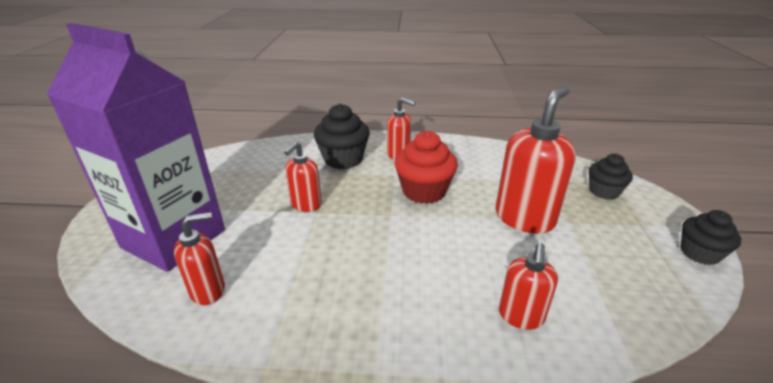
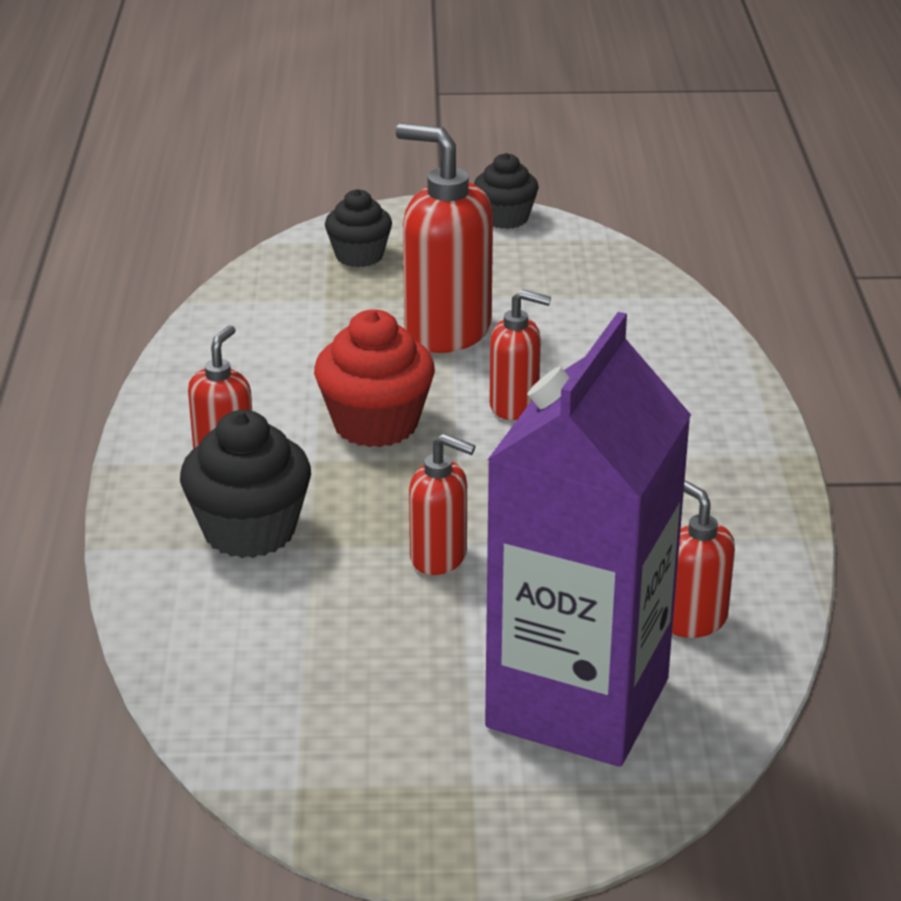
camera: 95 degrees left, 0 degrees up
red soap dispenser [499,243,558,330] -> red soap dispenser moved to [489,290,551,420]

